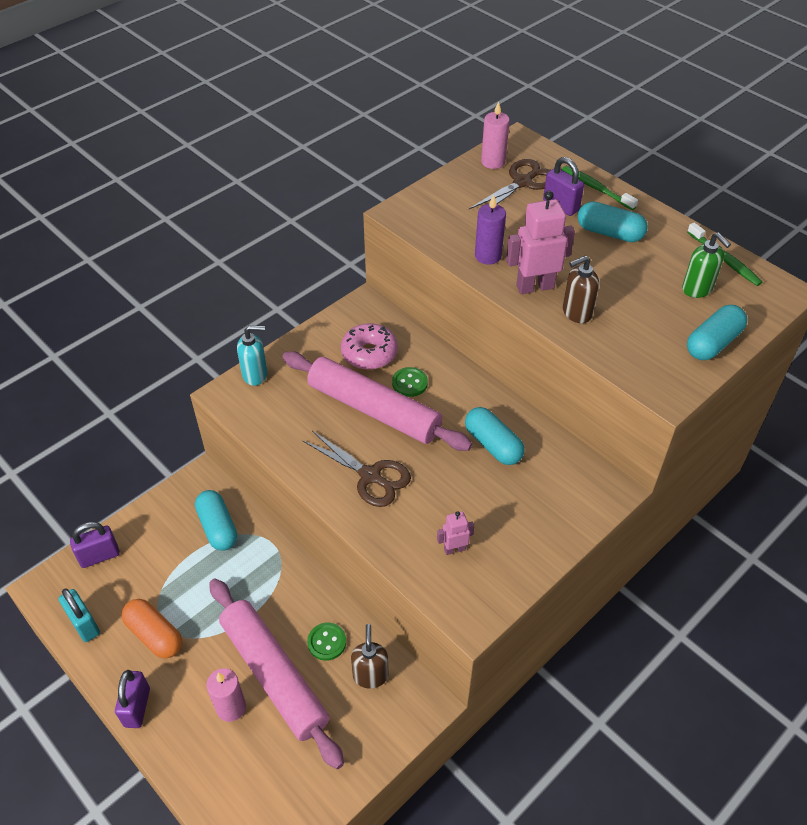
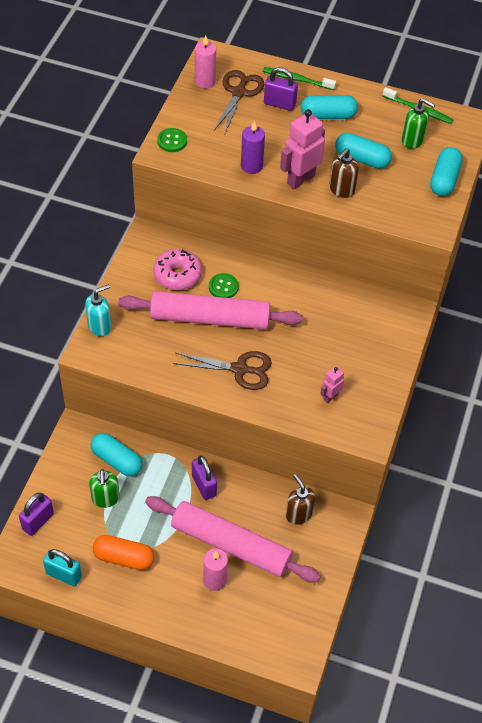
camera: 30 degrees left, 5 degrees up
purple padlock [115,670,150,728] -> purple padlock moved to [192,455,217,500]
green button [307,623,346,661] -> green button moved to [157,128,187,152]
turquoise capsule [465,407,525,465] -> turquoise capsule moved to [335,133,392,169]
none -> green soap dispenser [89,469,120,508]

